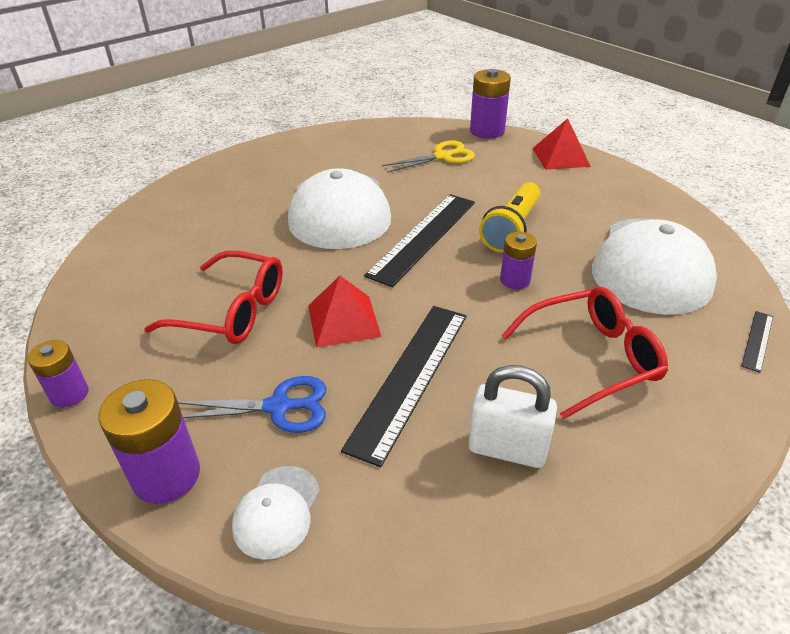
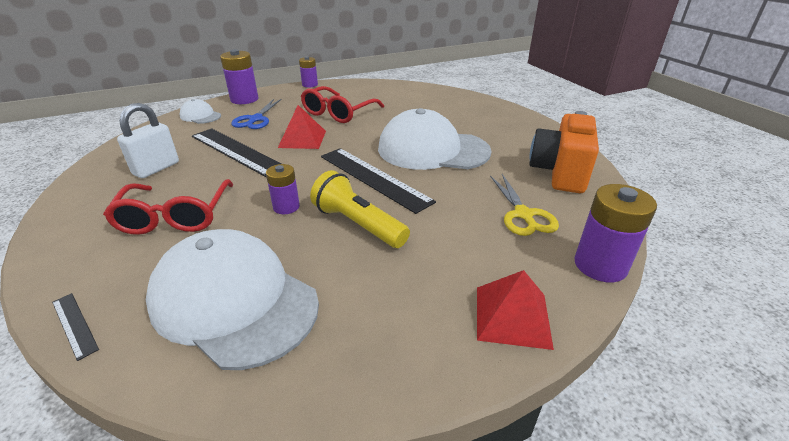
camera: 105 degrees right, 5 degrees down
none -> orange camera [529,111,599,193]

